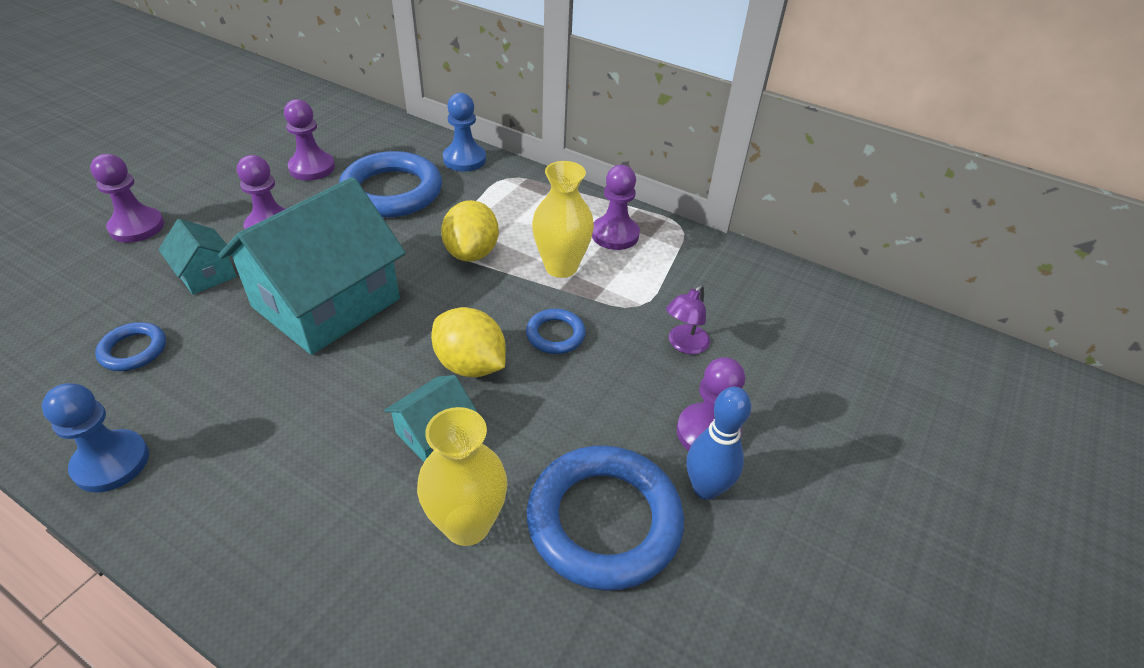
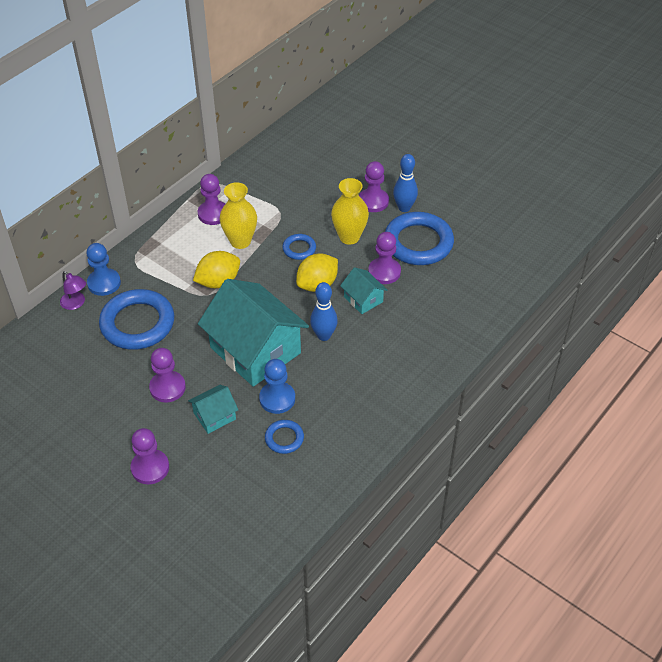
camera: 80 degrees left, 5 degrees up
blue pawn [42,383,149,493] -> blue pawn moved to [259,359,295,414]
purple pawn [284,99,335,180] -> purple pawn moved to [368,232,401,284]
yellow vase [417,407,508,546] -> yellow vase moved to [331,178,369,245]
yellow lemon [441,200,499,262] -> yellow lemon turned 45 degrees counterclockwise [193,251,240,288]
purple lamp [666,285,710,354] -> purple lamp moved to [60,271,86,310]
none -> blue bowling pin [310,282,338,341]

